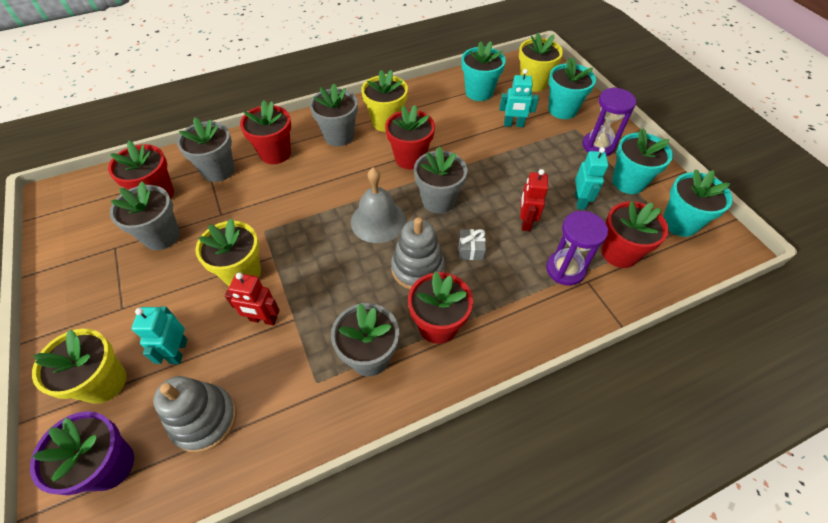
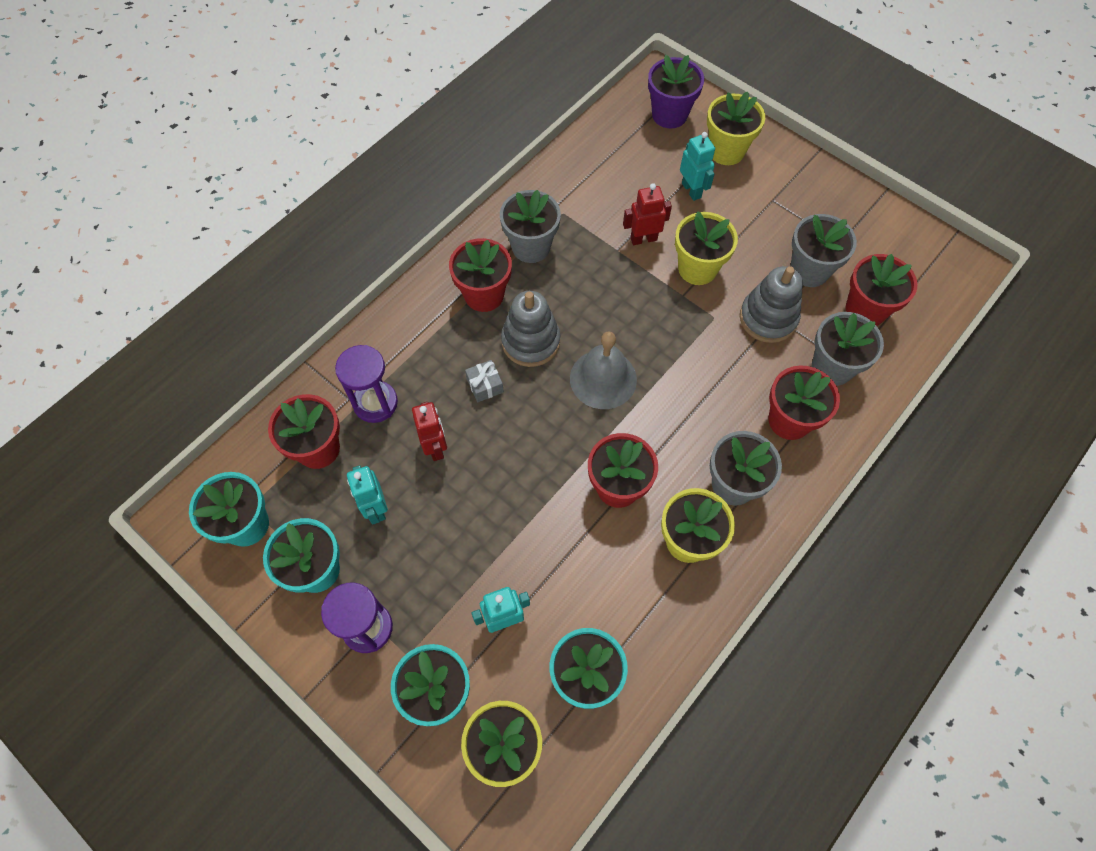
camera: 155 degrees right, 10 degrees up
grey stacking toy [153,376,237,453] -> grey stacking toy moved to [740,266,803,343]
grey flower pot [414,147,467,214] -> none

